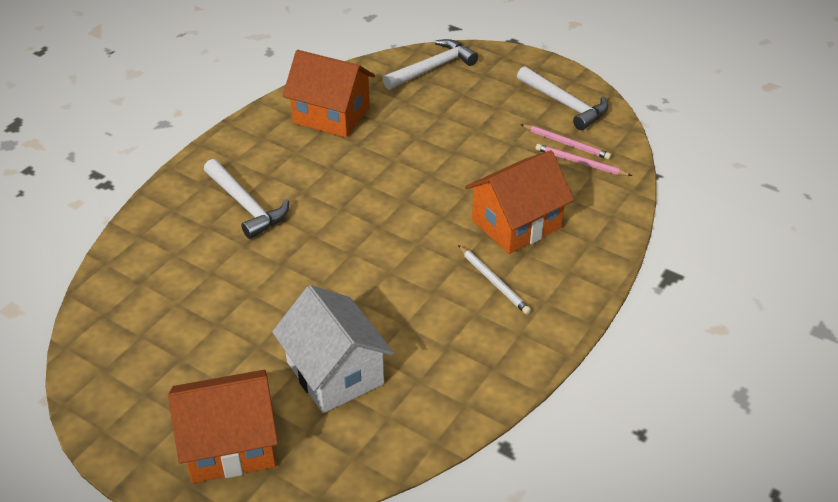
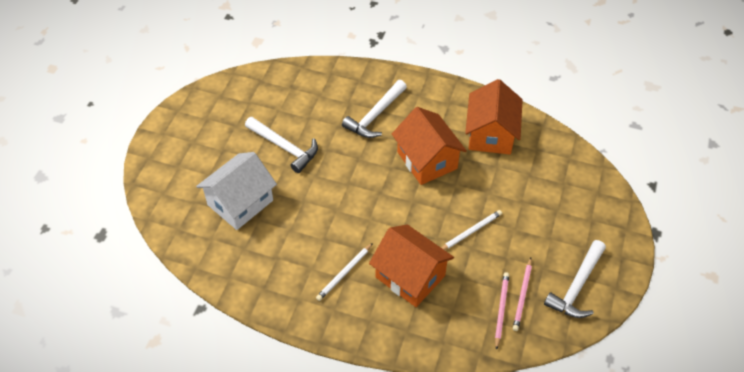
camera: 75 degrees right, 10 degrees up
orange house [168,370,278,483] -> orange house moved to [392,107,467,185]
white hammer [383,39,478,90] -> white hammer moved to [245,117,318,173]
none -> white pencil [441,210,502,250]

